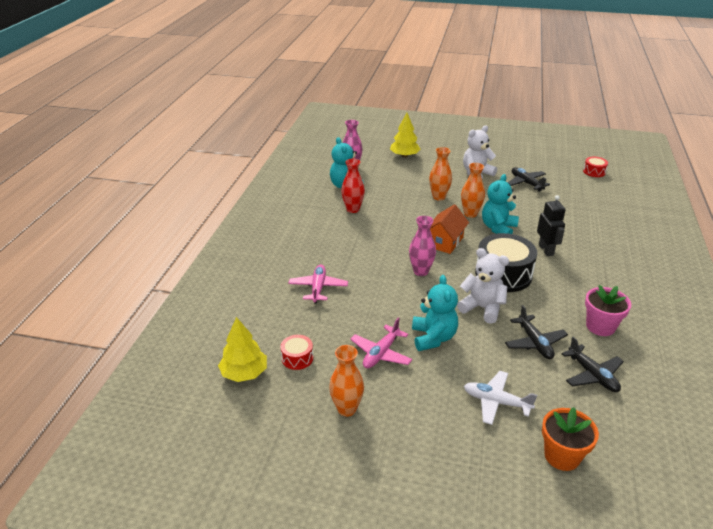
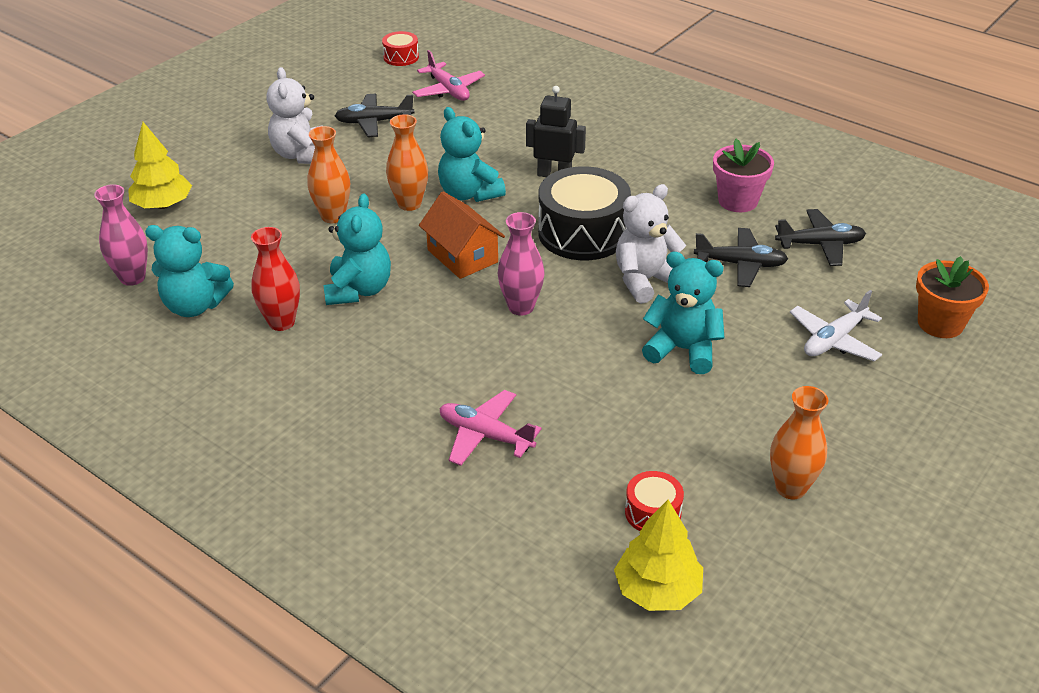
camera: 65 degrees left, 5 degrees up
pink plane [350,317,412,368] -> pink plane moved to [412,50,485,101]
none -> turquoise teddy bear [324,193,391,305]

